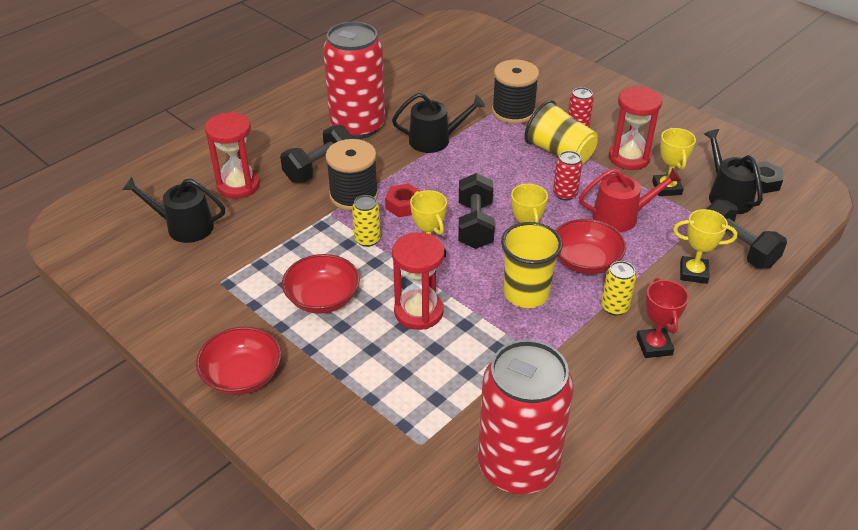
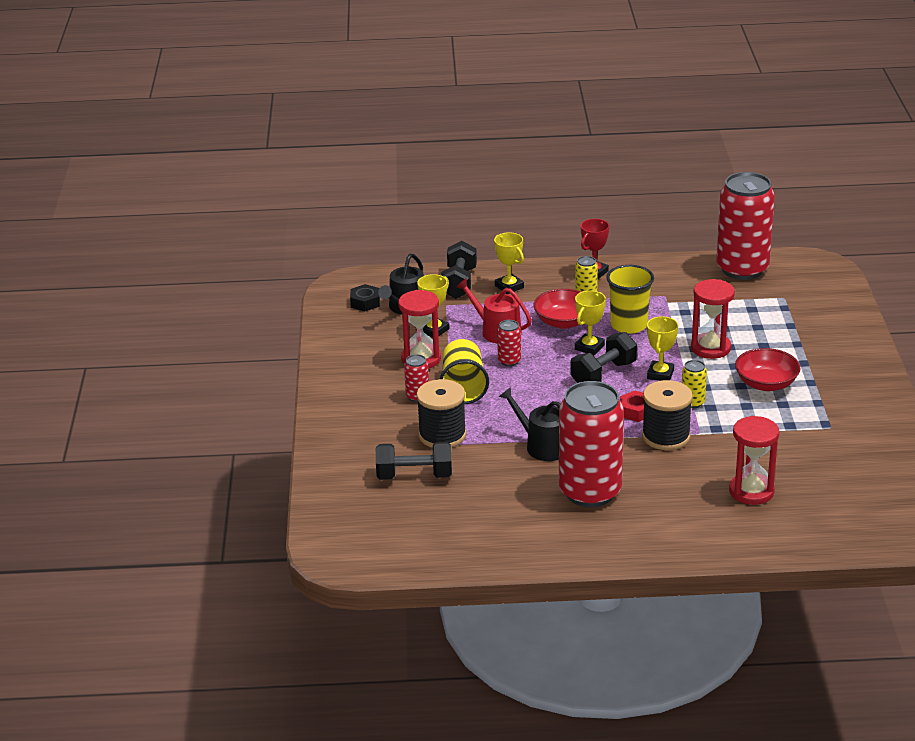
camera: 135 degrees left, 10 degrees down
black watering can [122,177,225,243] -> none
red bowl [196,327,281,395] -> none
black dumbbell [280,125,354,183] -> black dumbbell moved to [376,442,452,480]

